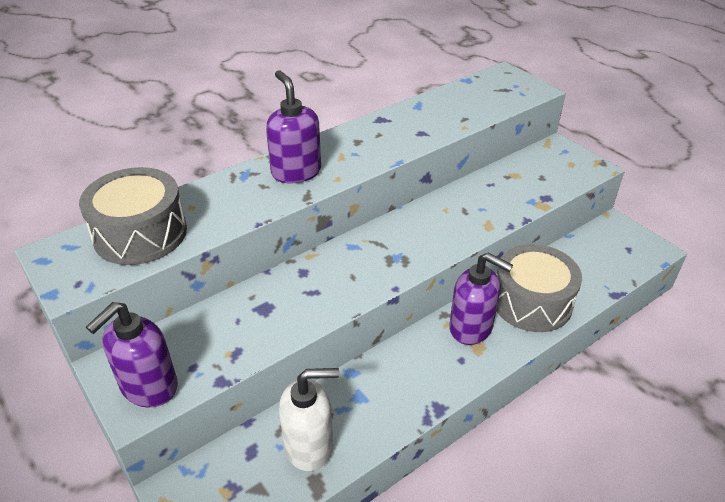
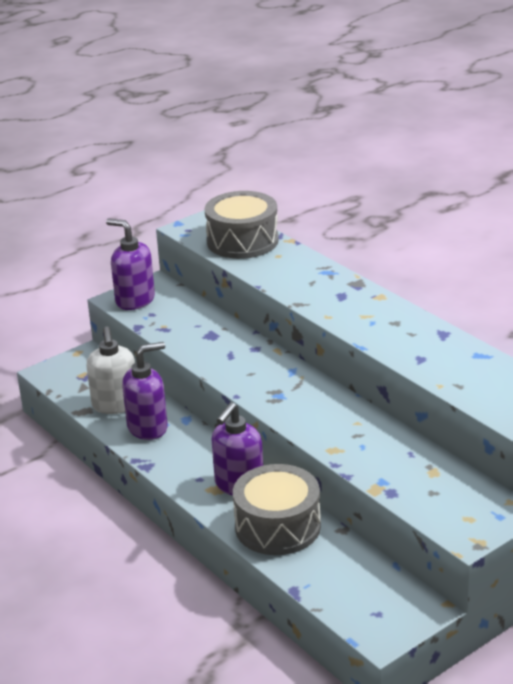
camera: 90 degrees right, 10 degrees down
purple soap dispenser [266,70,321,183] -> purple soap dispenser moved to [122,342,168,440]

